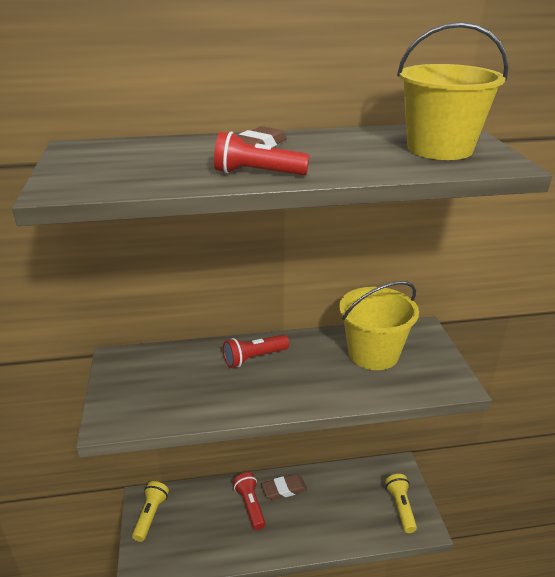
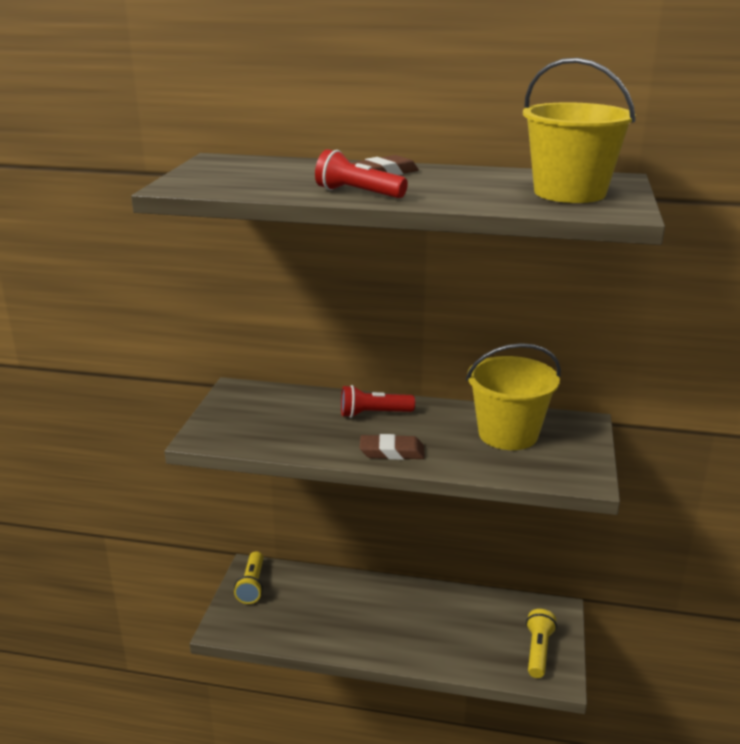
camera: 20 degrees right, 5 degrees down
yellow flashlight [132,481,169,542] -> yellow flashlight turned 150 degrees clockwise [234,551,263,604]
red flashlight [233,472,265,530] -> none
brown eraser [261,474,307,500] -> brown eraser moved to [360,434,425,460]

